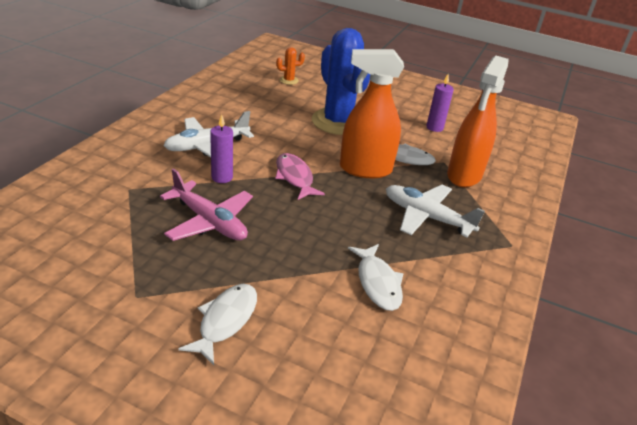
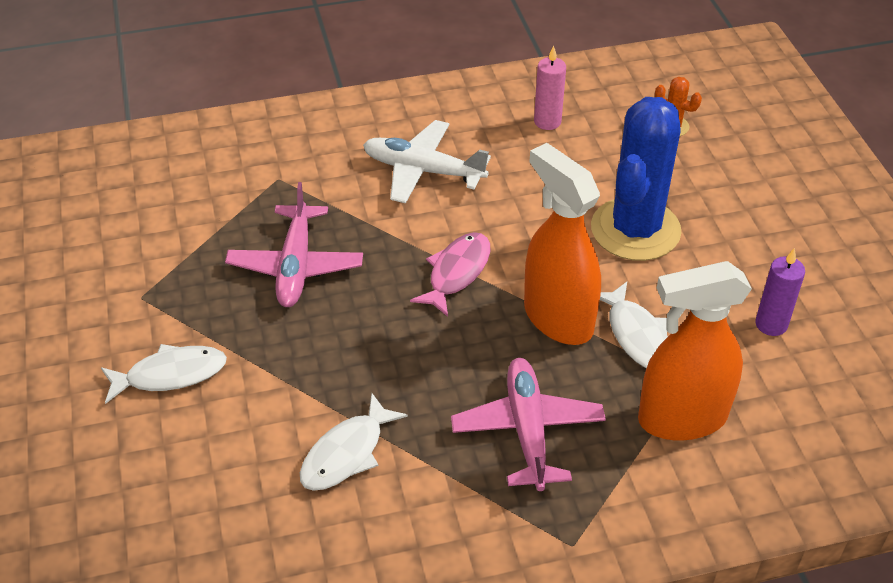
camera: 55 degrees right, 10 degrees up
purple candle [210,114,233,183] -> none
white plane [386,185,485,237] -> pink plane [451,358,606,491]
none -> pink candle [534,46,566,130]

